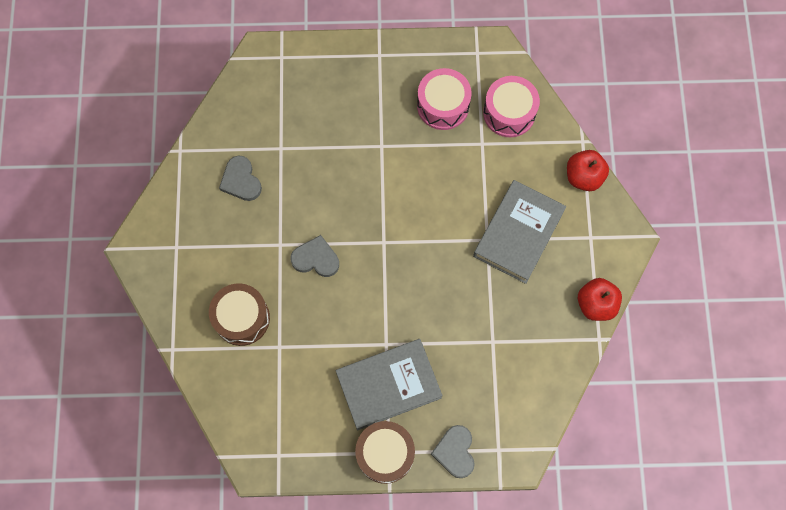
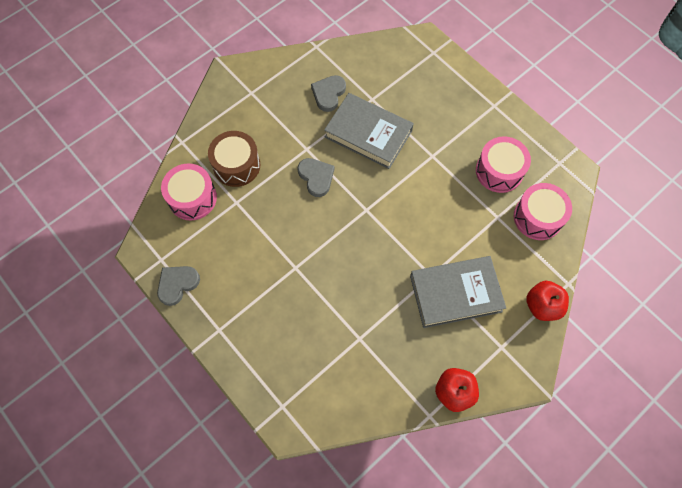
camera: 50 degrees right, 5 degrees down
grey book [336,339,443,430] -> grey book moved to [324,93,414,169]
brown drum [355,421,415,484] -> none
grey heart [431,425,475,478] -> grey heart moved to [157,266,200,306]
none -> pink drum [161,163,217,220]

